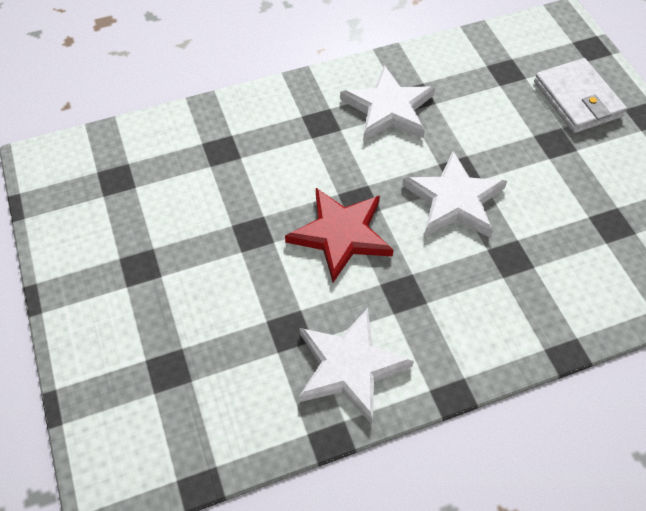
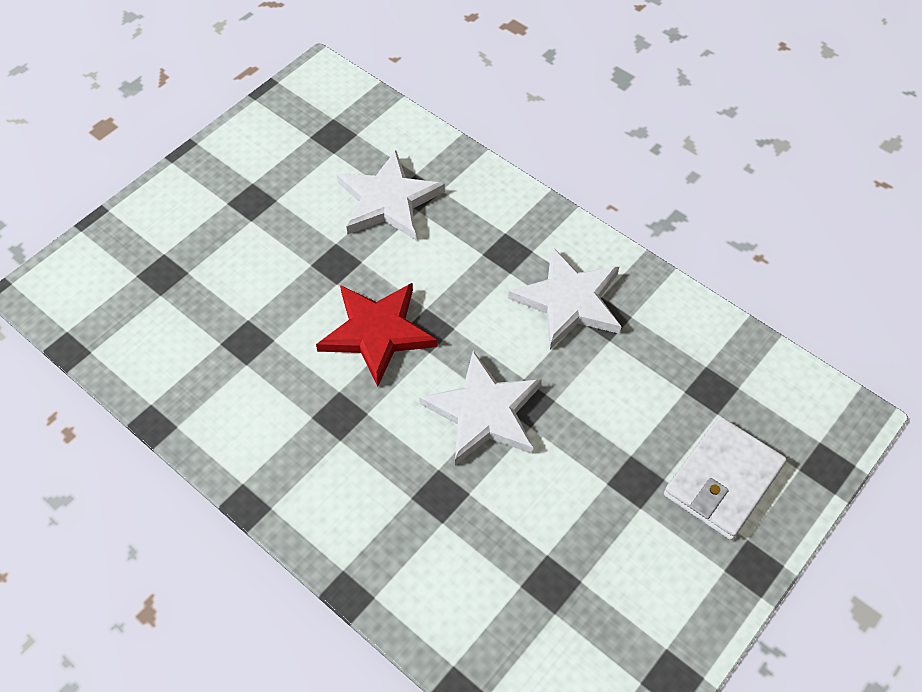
camera: 60 degrees right, 0 degrees up
white star [299,308,414,424] -> white star moved to [336,150,445,240]

